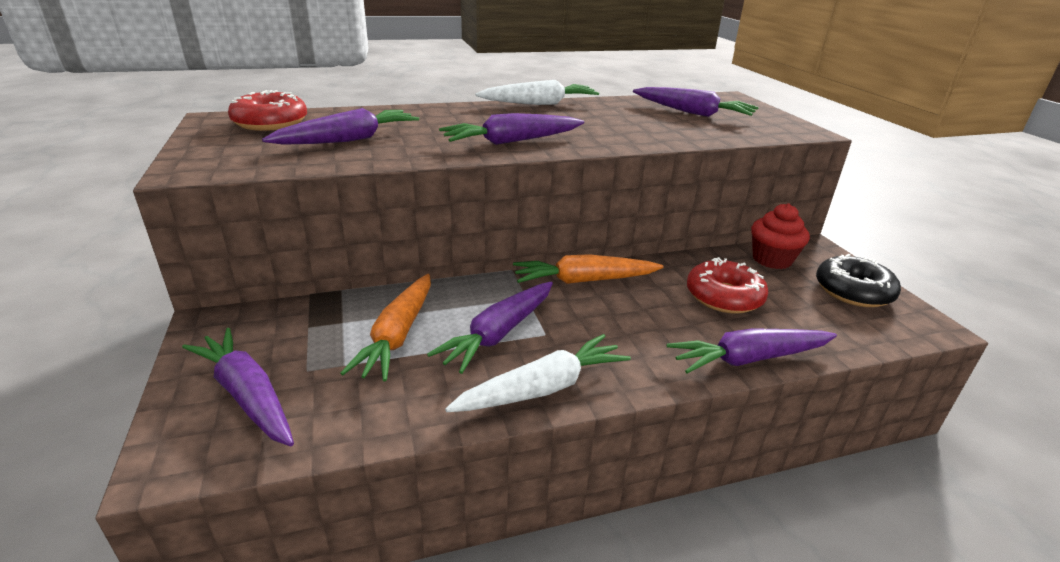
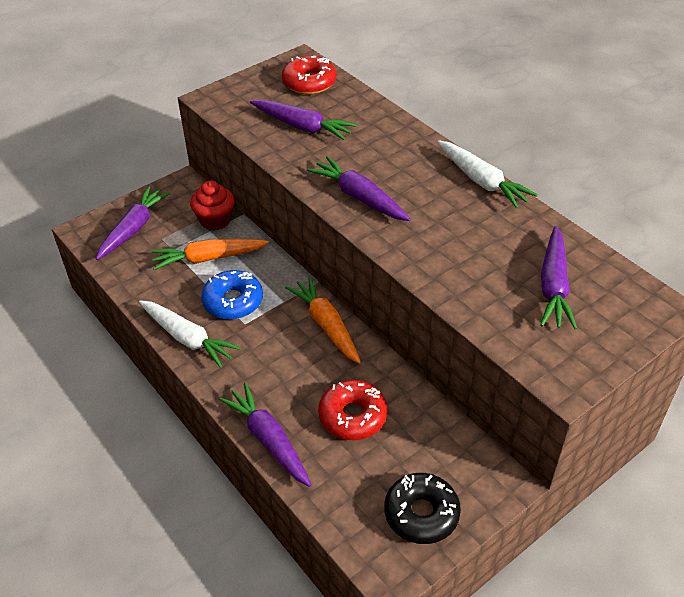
camera: 70 degrees right, 15 degrees up
purple carrot [427,282,553,374] -> blue donut [201,270,263,320]
red cupcake [751,203,810,269] -> red cupcake moved to [190,180,234,230]

